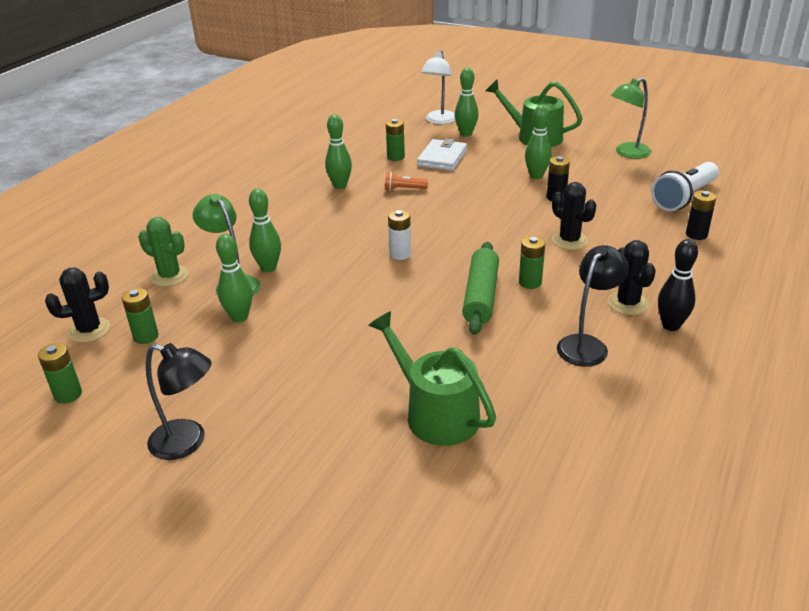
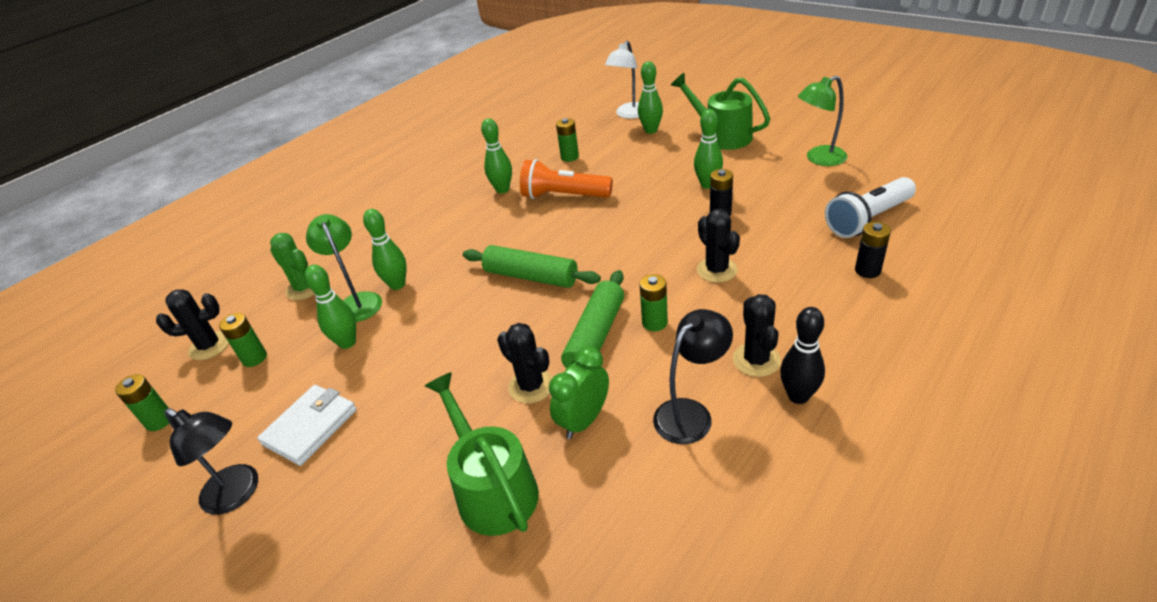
camera: 15 degrees right, 5 degrees up
orange flashlight [385,172,428,191] -> orange flashlight [520,159,613,199], size x1.98
white battery [388,210,411,260] -> green rolling pin [463,245,601,288]
white wallet [417,138,467,171] -> white wallet moved to [257,385,357,466]
none -> black cactus [497,323,553,403]
none -> green clock [549,346,609,439]

